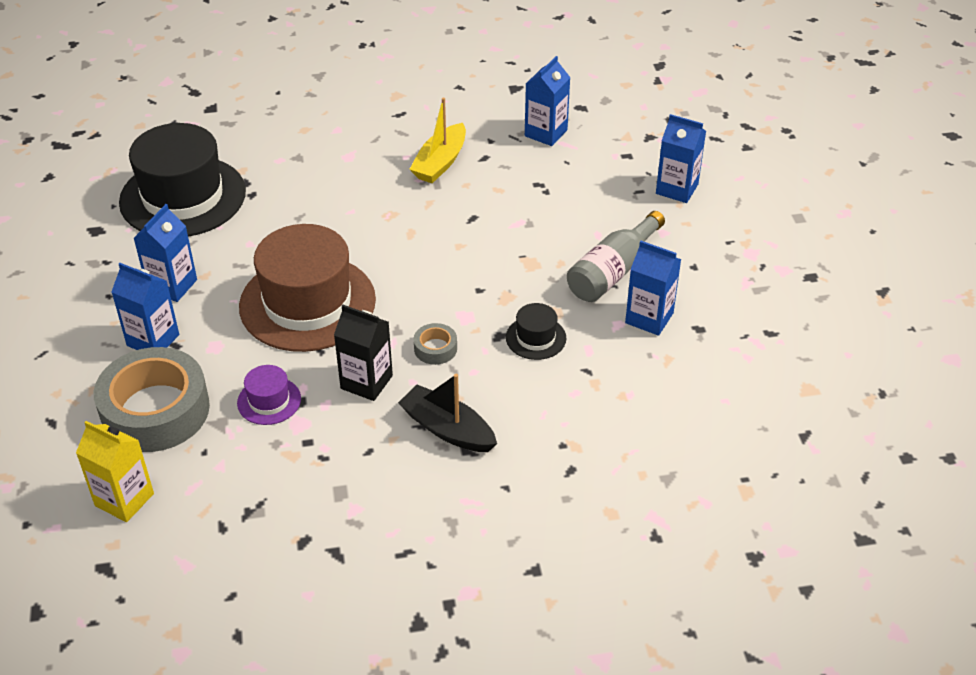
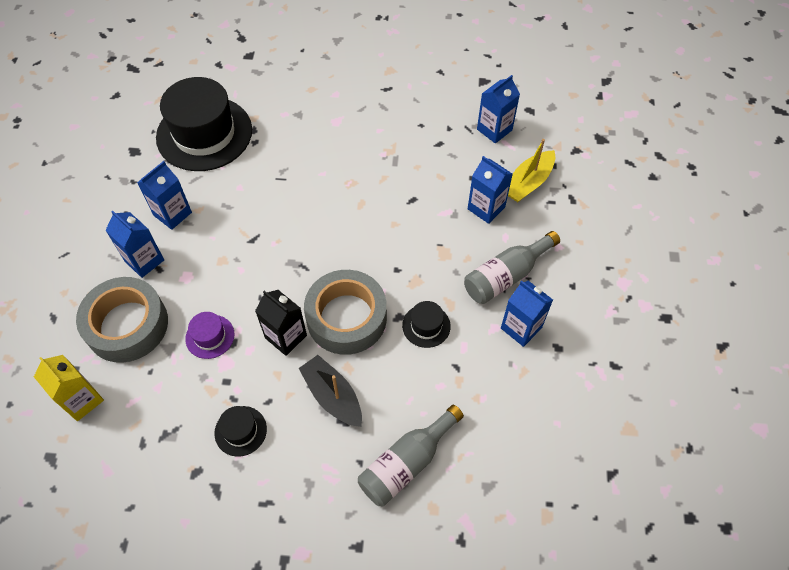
camera: 15 degrees right, 15 degrees up
brown hat [239,224,376,352] -> none
yellow boat [409,98,466,183] -> yellow boat moved to [508,139,555,202]
grey tape [414,323,457,365] -> grey tape [304,270,387,355], size x2.36
blue carton [656,114,706,203] -> blue carton moved to [468,156,513,224]
none -> black hat [214,406,267,457]
none -> grey bottle [358,405,464,506]

